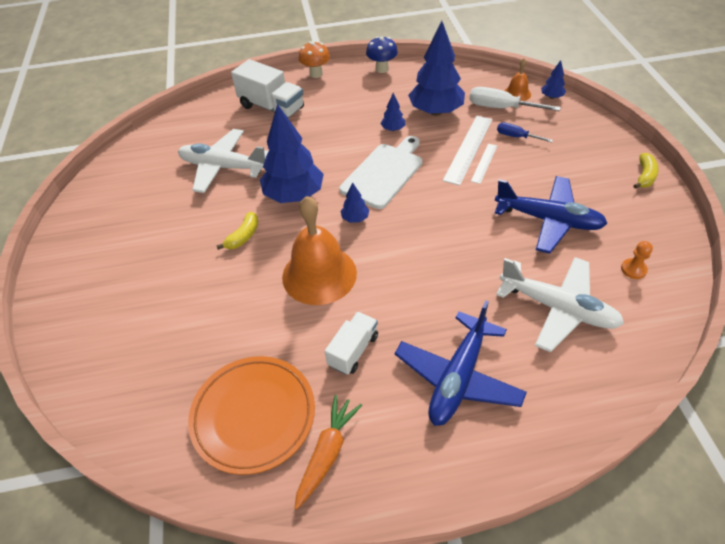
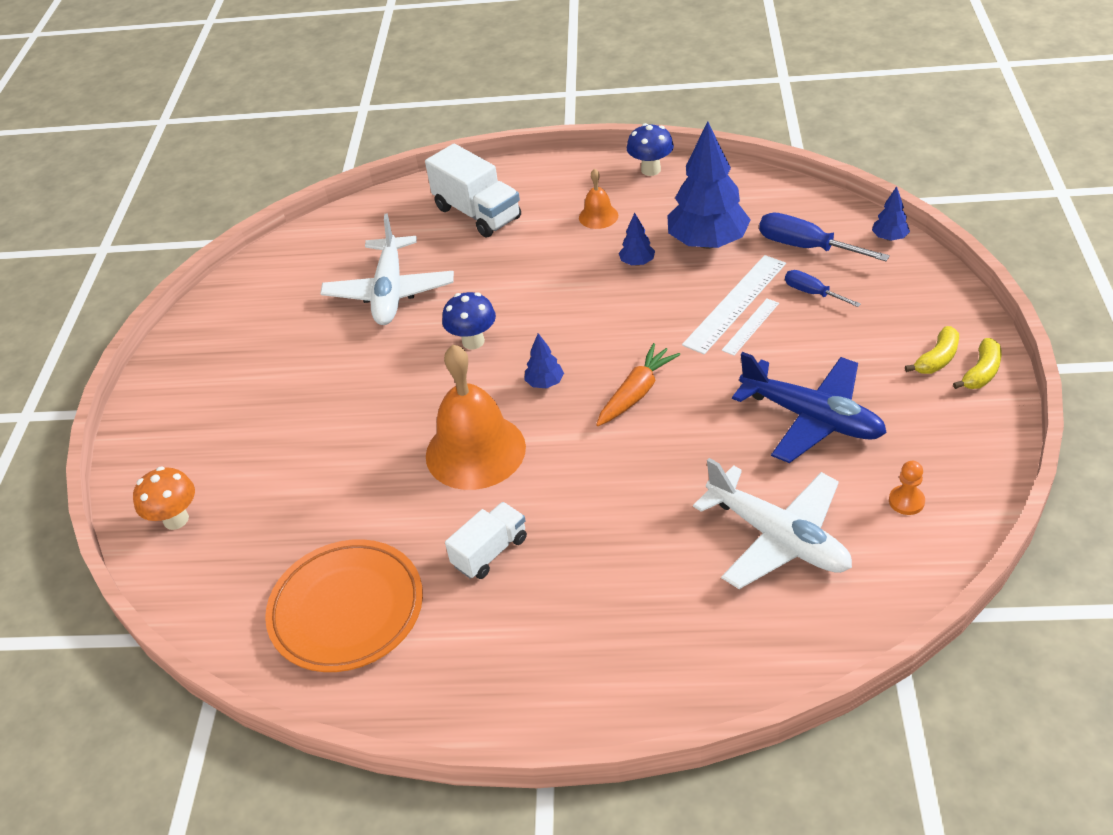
camera: 15 degrees right, 5 degrees down
white plane [178,129,268,193] -> white plane turned 120 degrees counterclockwise [320,213,454,325]
yellow banana [216,212,258,250] -> yellow banana moved to [905,326,959,374]
blue tree [260,104,324,203] -> blue mushroom [442,292,496,349]
orange carrot [294,395,362,510] -> orange carrot moved to [596,343,680,426]
orange mushroom [299,41,330,78] -> orange mushroom moved to [133,467,195,530]
white cutting board [339,136,422,209] -> none
blue plane [395,300,527,426] -> none
white screwdriver [469,87,561,111] -> blue screwdriver [759,213,890,261]
orange bell [504,58,531,101] -> orange bell moved to [579,169,618,229]

